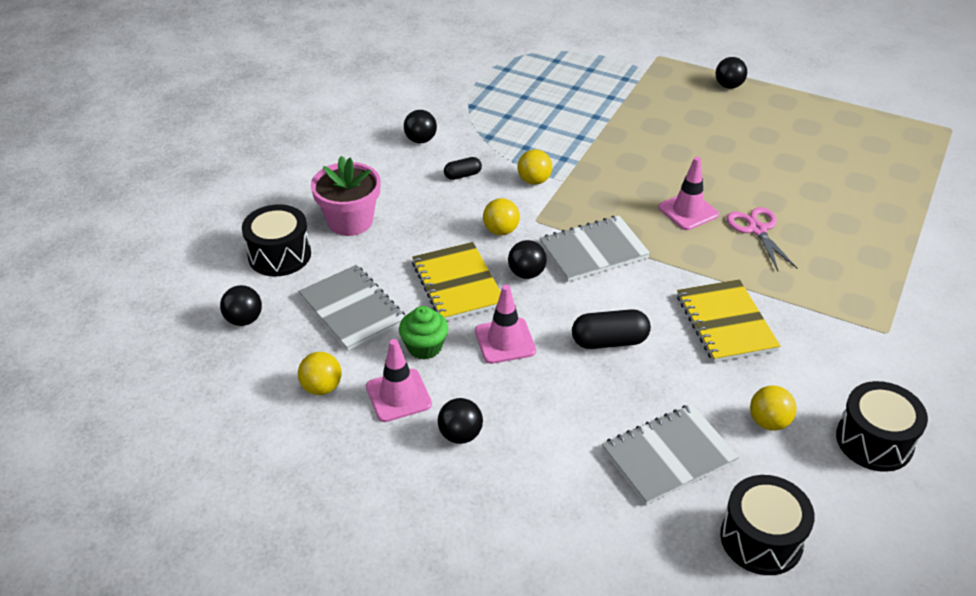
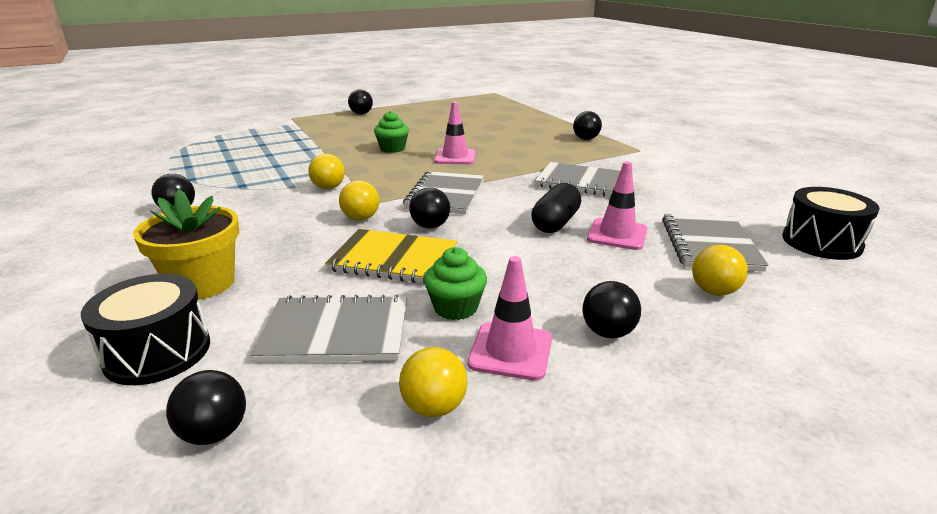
camera: 55 degrees left, 15 degrees down
pink flower pot [311,156,381,236] -> yellow flower pot [133,189,239,300]
black capsule [444,157,482,180] -> none
pink traffic cone [475,285,536,364] -> pink traffic cone moved to [587,162,647,250]
yellow notebook [677,279,781,362] -> grey notebook [535,162,620,196]
pink scissors [727,207,798,271] -> none
yellow ball [750,386,796,431] -> yellow ball moved to [692,245,748,296]
black drum [836,381,928,472] -> none
none -> green cupcake [374,111,409,153]
none -> black ball [573,111,602,140]

